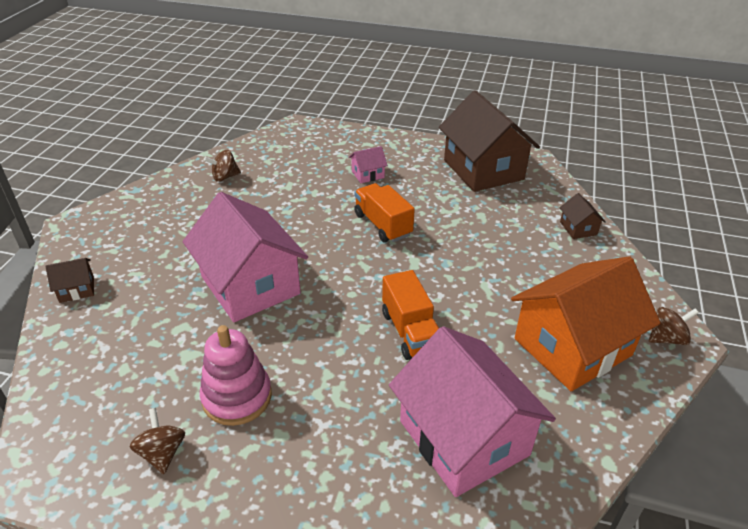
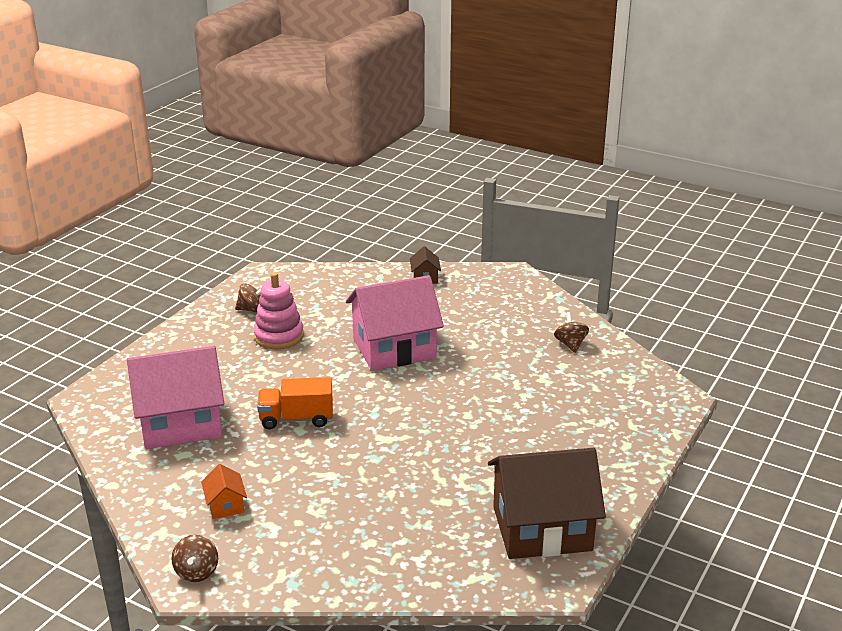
camera: 105 degrees right, 10 degrees down
pink house [349,146,388,183] -> none
orange truck [354,183,415,242] -> none
orange house [511,256,660,391] -> orange house [201,464,247,519], size x0.41
brown house [560,193,606,239] -> none

